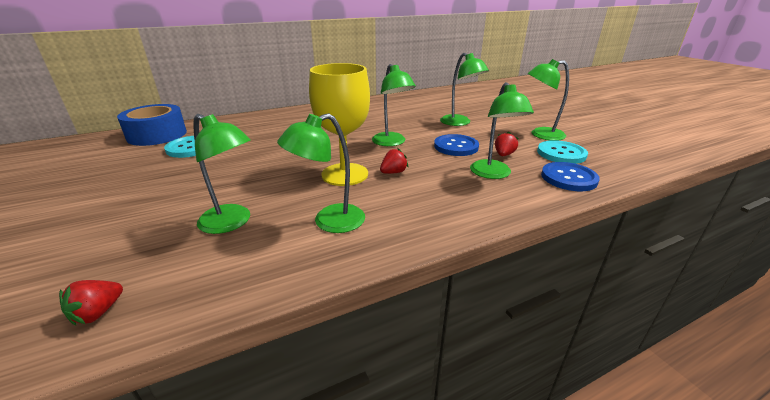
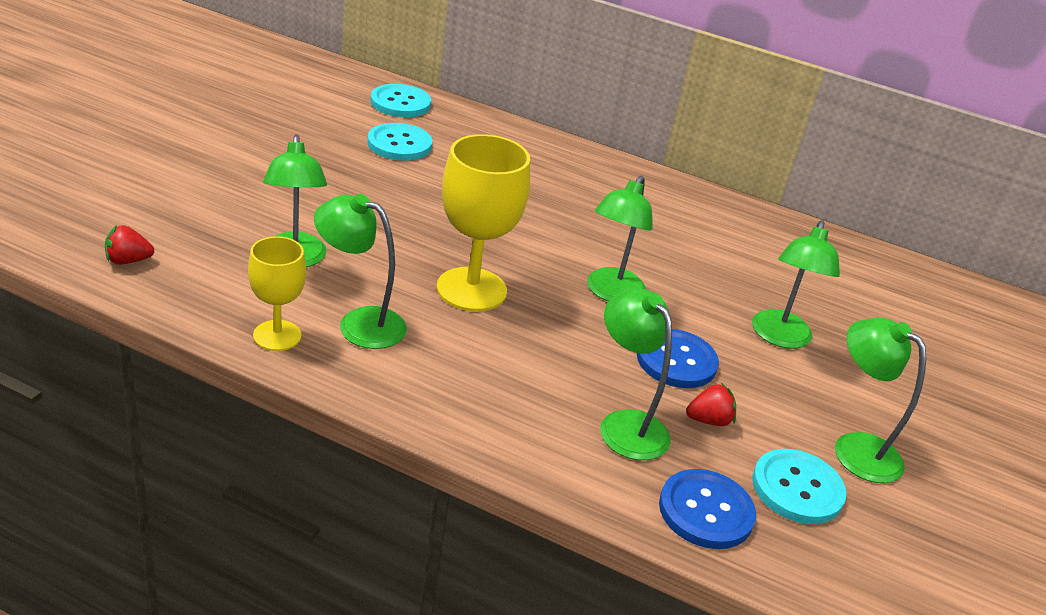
camera: 45 degrees right, 5 degrees up
blue tape [117,104,187,146] -> turquoise button [371,84,431,117]
red strawberry [380,148,409,174] -> none
green lamp [470,82,534,179] -> green lamp turned 105 degrees clockwise [600,289,672,460]
none -> yellow goblet [248,236,306,351]

